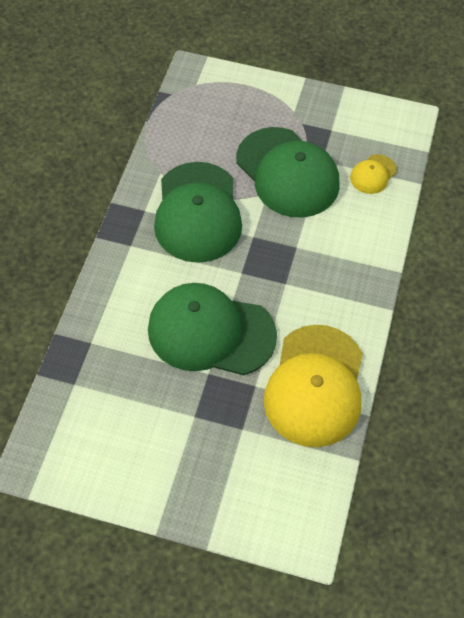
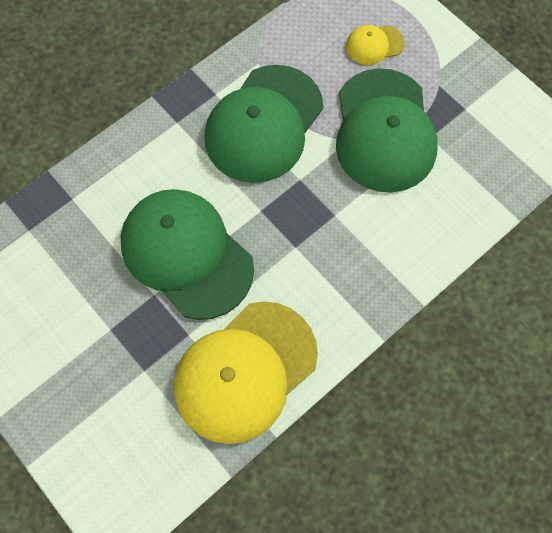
camera: 35 degrees right, 10 degrees up
yellow cap [350,154,397,194] -> yellow cap moved to [346,25,405,65]

